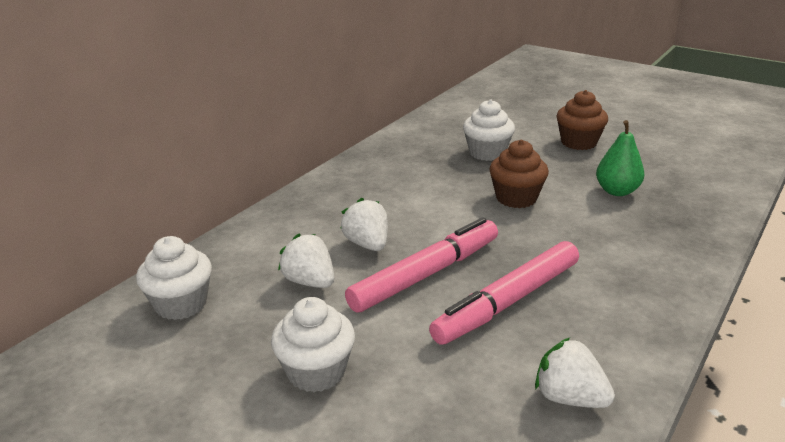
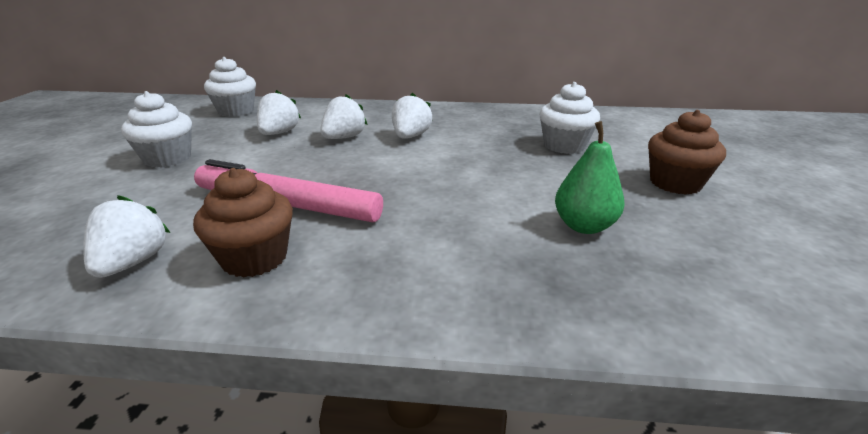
camera: 60 degrees right, 0 degrees up
pink marker [345,217,498,313] -> none
brown cupcake [489,140,549,208] -> brown cupcake moved to [193,168,293,278]
none -> white strawberry [392,93,432,139]

